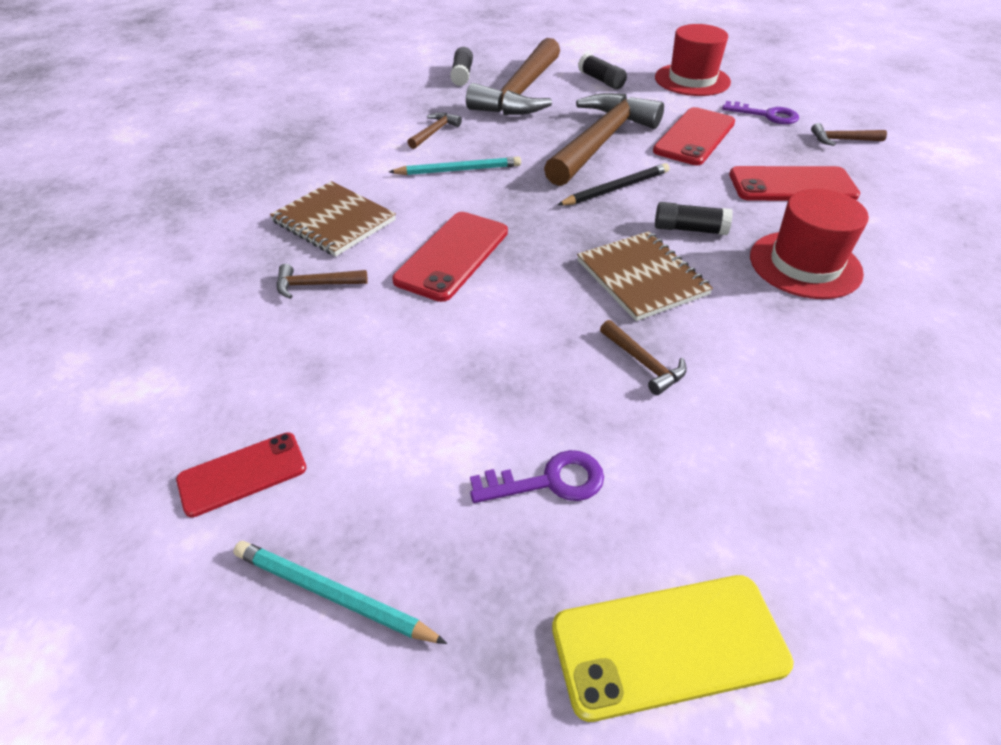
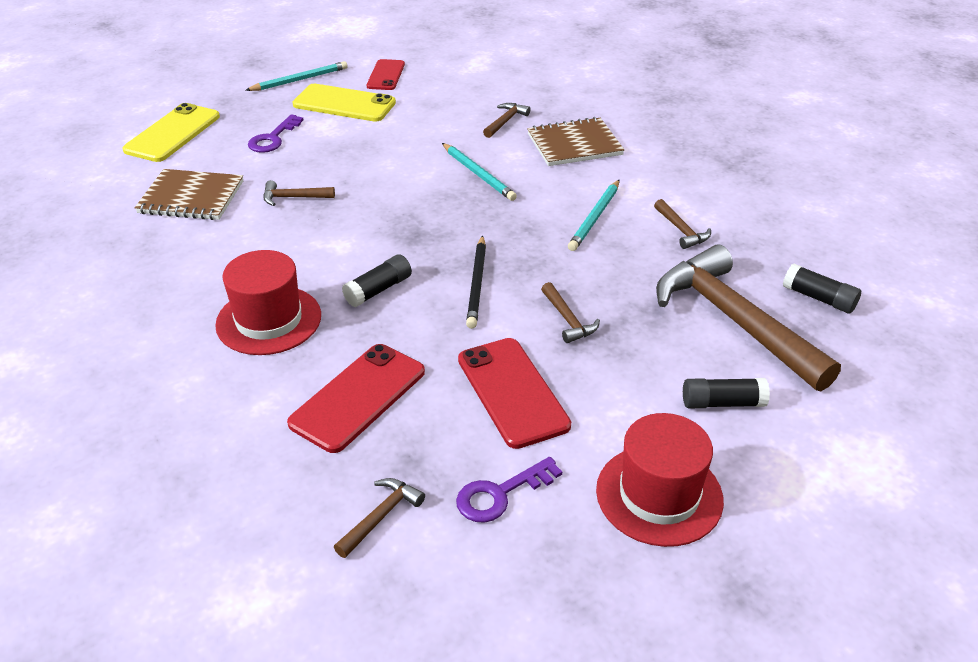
camera: 125 degrees right, 5 degrees down
red phone [392,212,508,302] -> turquoise pencil [442,143,517,201]
brown hammer [544,93,664,186] -> brown hammer [541,282,600,343], size x0.41
brown notebook [577,231,713,321] -> brown notebook moved to [135,169,243,220]
none -> yellow phone [293,84,396,122]

